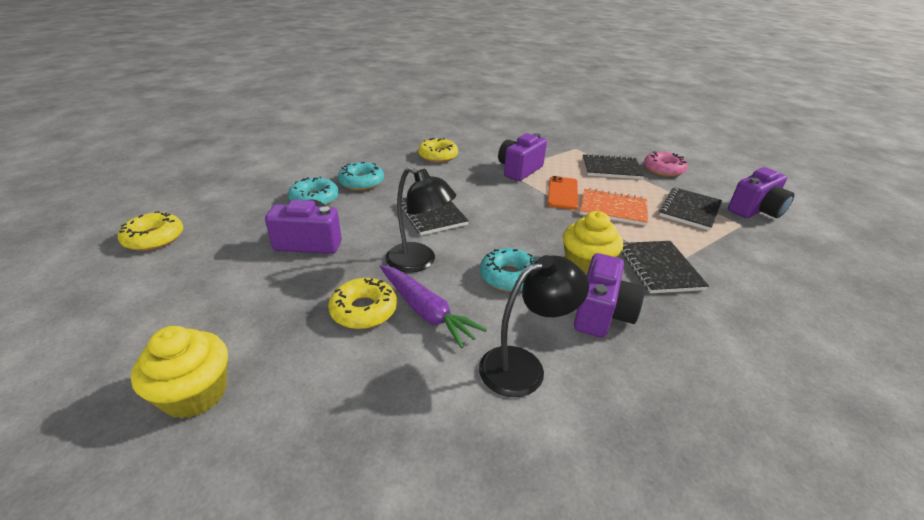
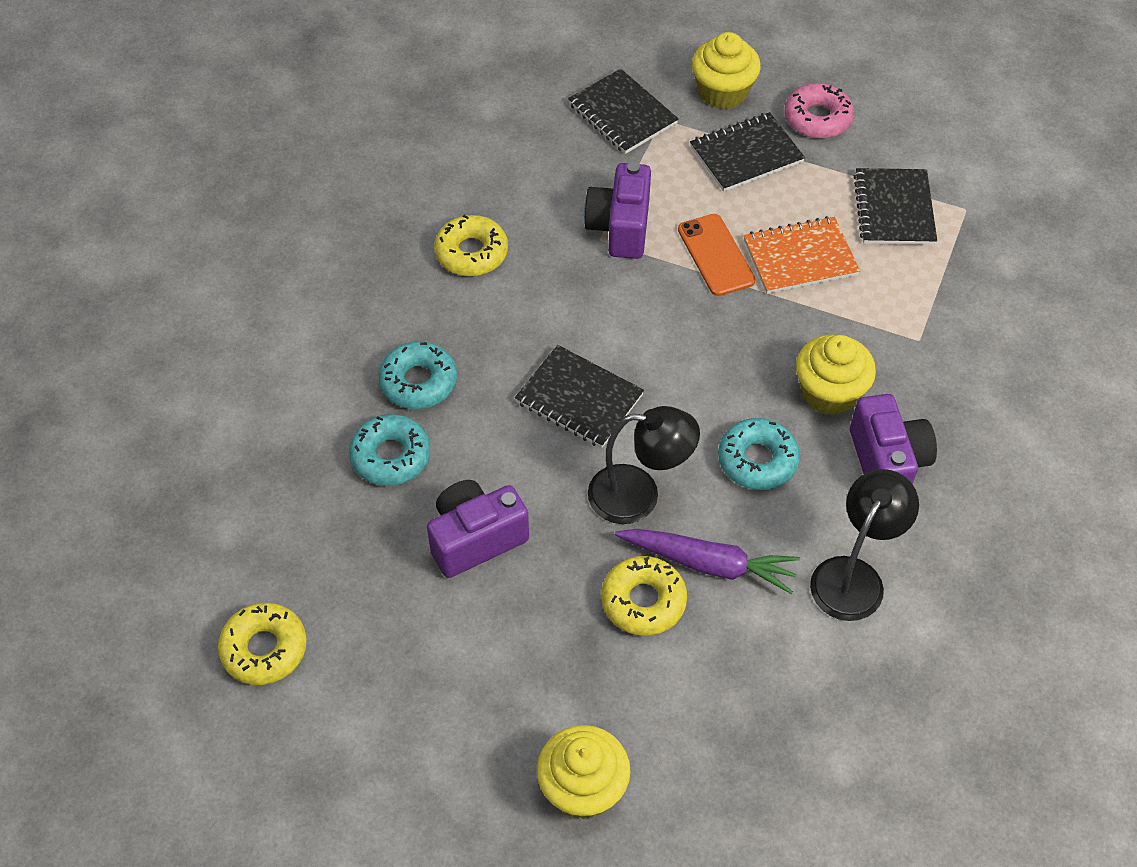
camera: 30 degrees left, 20 degrees up
black notebook [621,241,709,293] -> black notebook moved to [568,69,679,154]
purple camera [728,167,795,218] -> none
none -> yellow cupcake [692,32,761,109]

